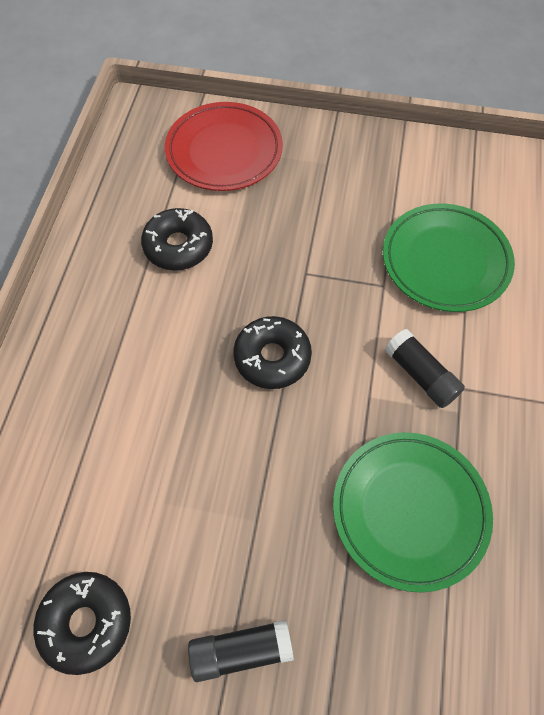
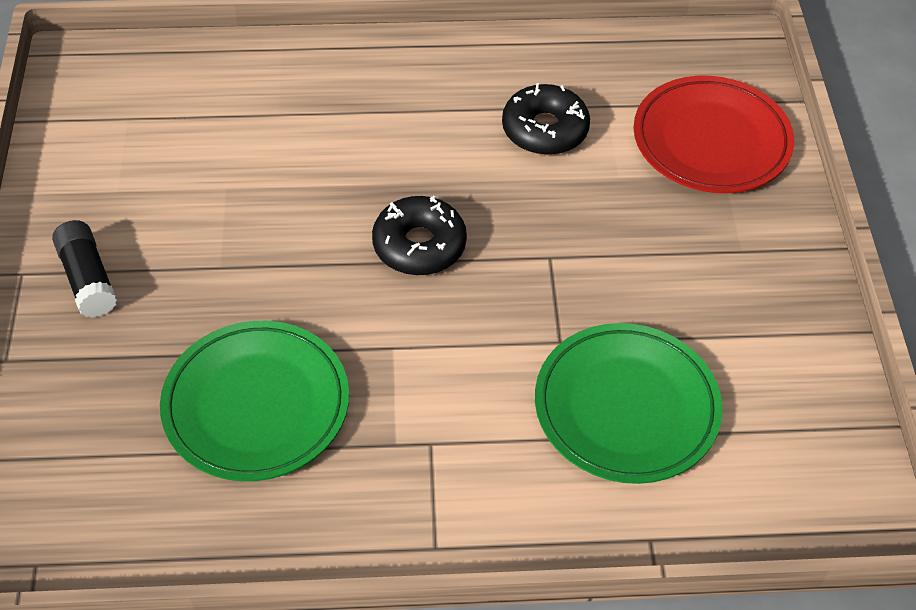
camera: 75 degrees right, 10 degrees down
black donut [34,572,131,675] -> none
black glue stick [385,329,465,408] -> none

